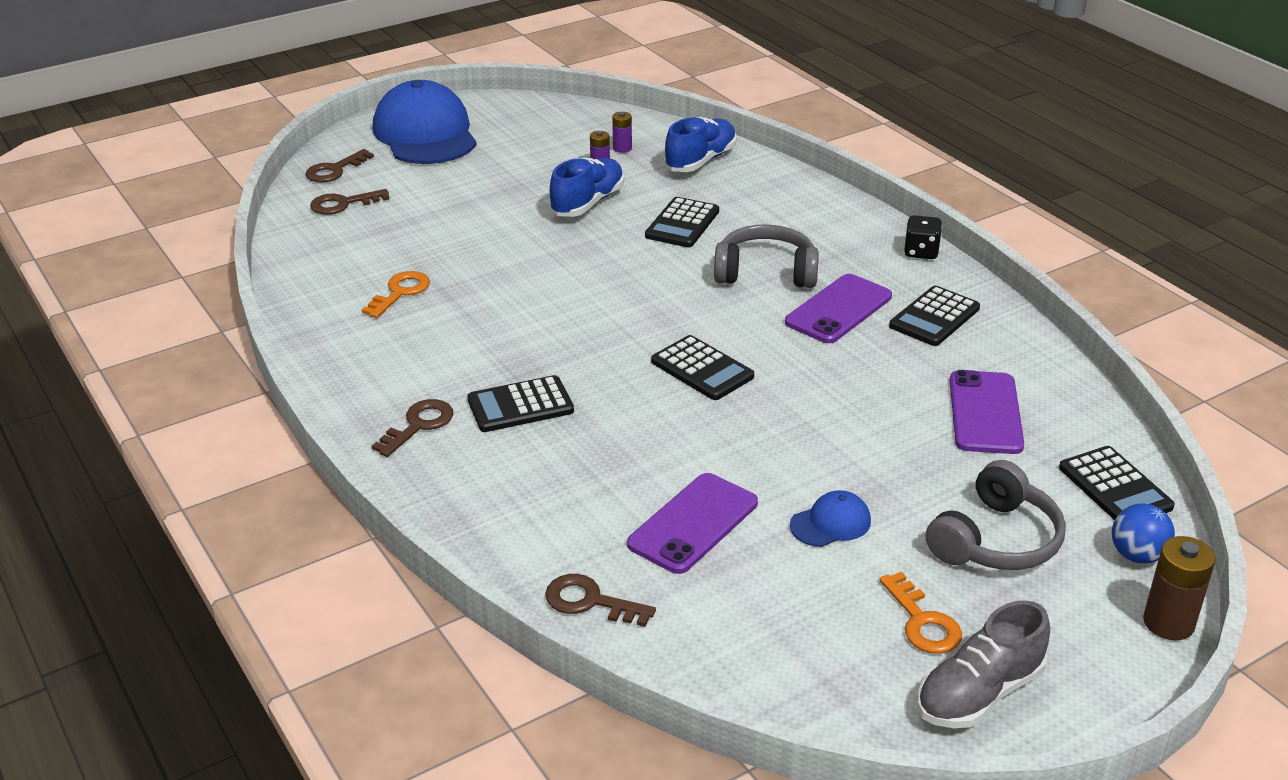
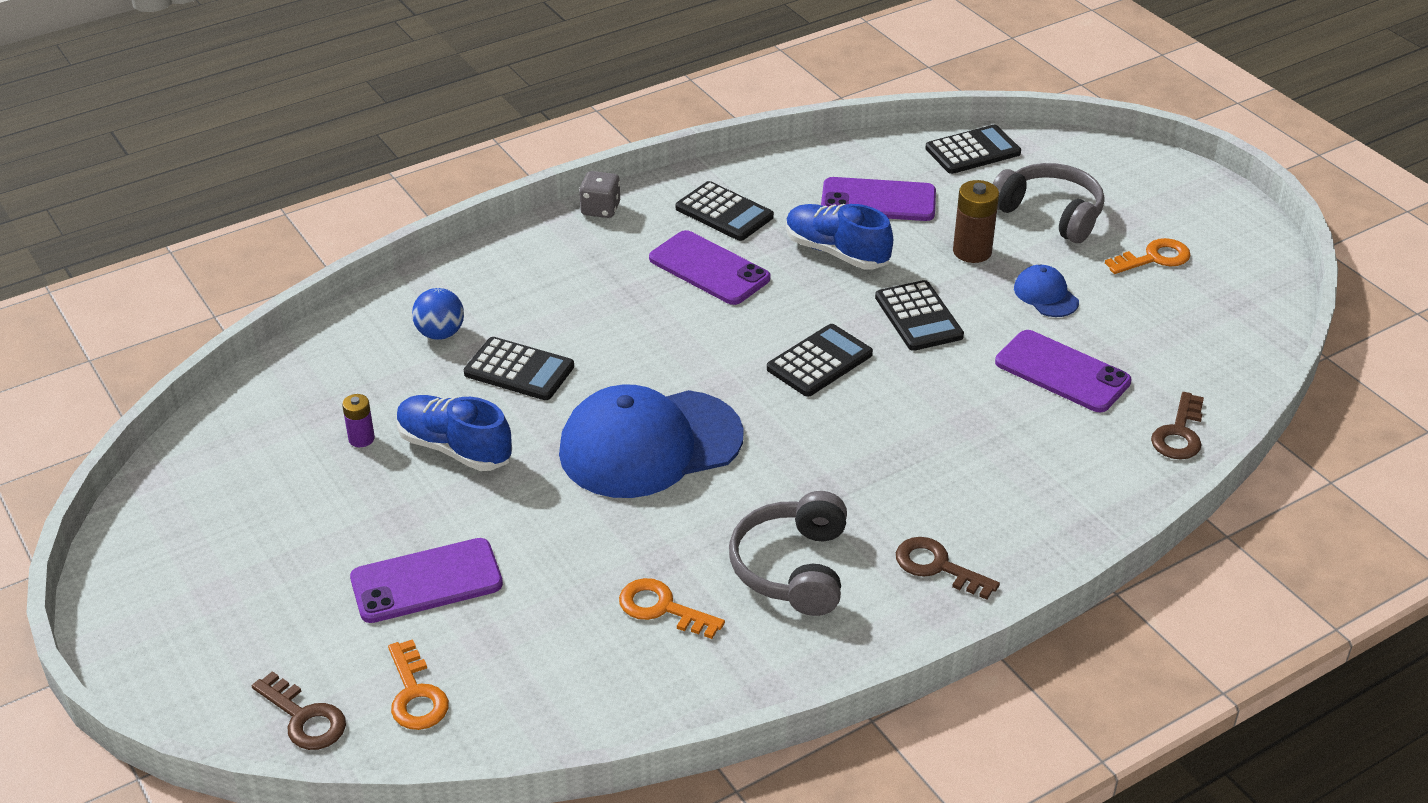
camera: 90 degrees left, 5 degrees up
brown key [310,189,390,215] -> orange key [388,639,449,730]
blue cap [373,80,477,164] -> blue cap moved to [559,384,744,498]
black calculator [467,375,574,432] -> black calculator moved to [875,280,964,351]
purple battery [612,112,632,153] -> none
blue shoe [664,117,737,172] -> blue shoe moved to [786,204,893,269]
grey headphones [714,225,819,288] -> grey headphones moved to [729,491,847,616]
black dice [904,215,942,259] -> grey dice [579,171,620,218]
grey shoe [917,600,1050,728] -> none
blue ball [1112,503,1175,564] -> blue ball moved to [412,288,464,340]
brown battery [1143,536,1216,640] -> brown battery moved to [953,180,999,263]
none -> purple phone [350,538,503,623]

